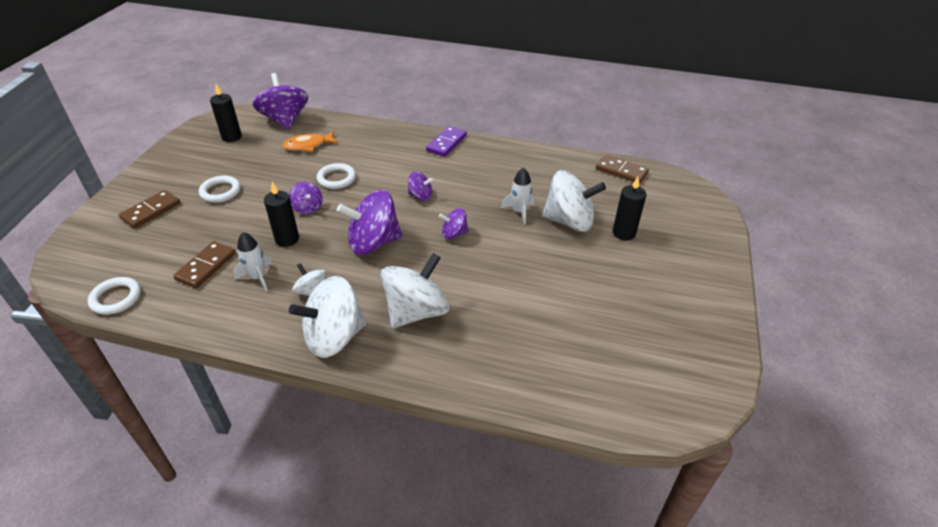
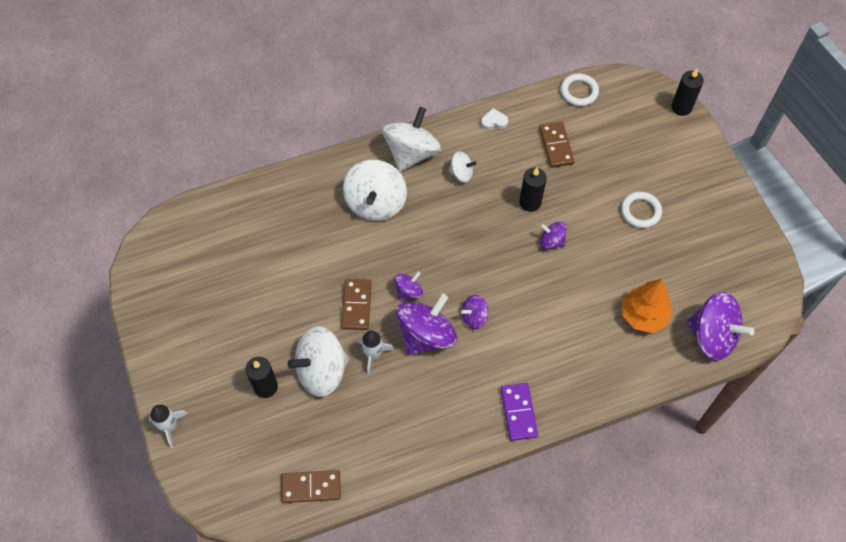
camera: 145 degrees right, 20 degrees up
brown domino [119,190,181,228] -> brown domino moved to [341,279,372,330]
black candle [210,84,242,142] -> black candle moved to [671,69,704,116]
white rocket [233,232,272,291] -> white rocket moved to [148,405,188,448]
orange fish [283,131,339,152] -> orange tree [622,279,673,333]
white ring [317,163,356,189] -> none
purple spinning top [337,190,402,255] -> purple spinning top moved to [396,293,457,355]
none -> white heart [481,108,508,130]

